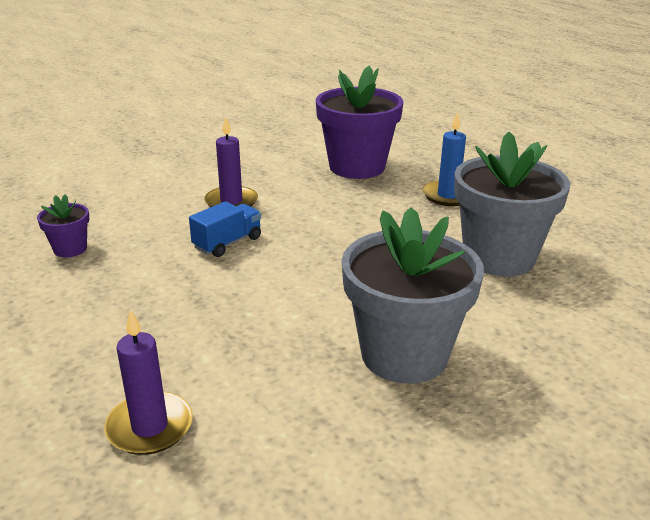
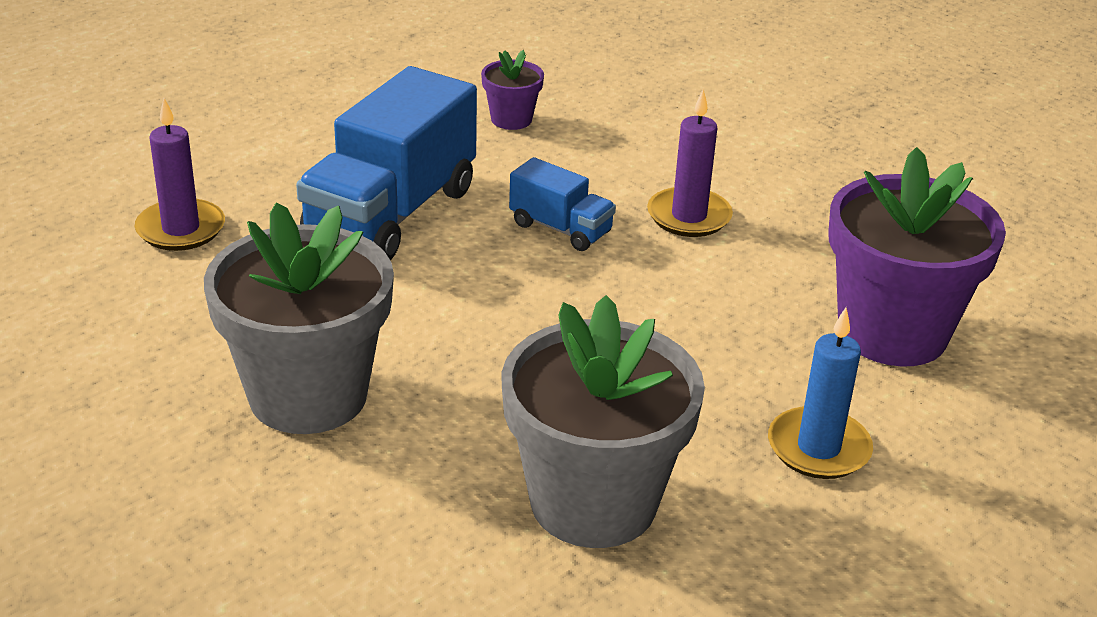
camera: 80 degrees right, 5 degrees up
none -> blue truck [296,66,477,260]

